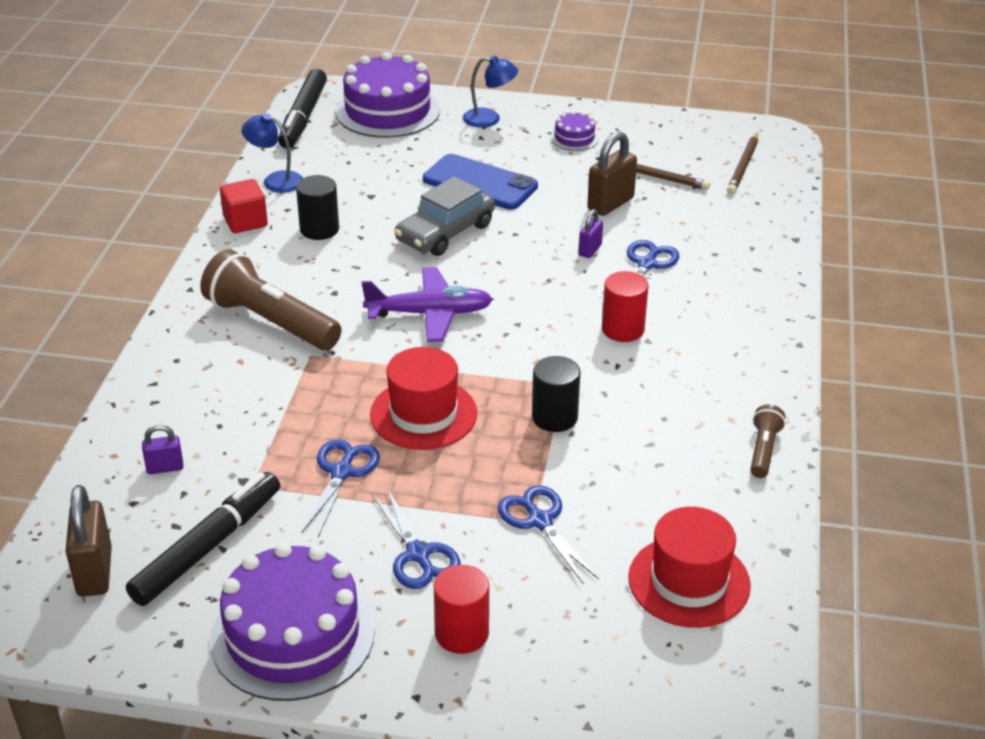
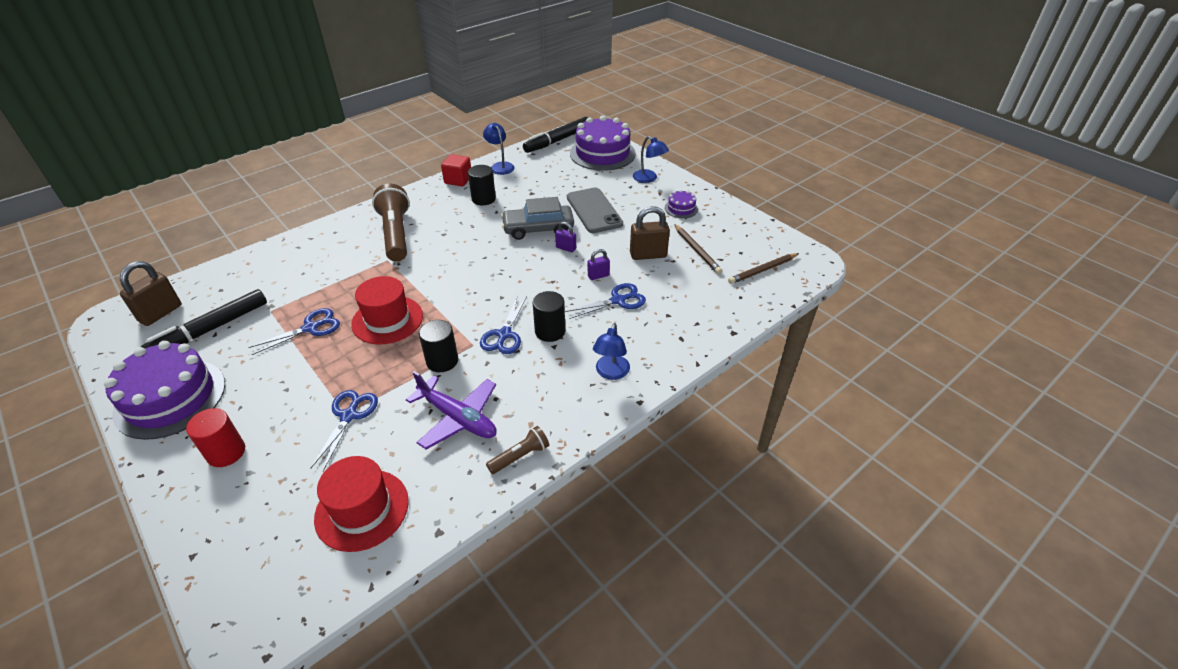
camera: 40 degrees right, 5 degrees up
black marker [126,472,280,606] -> black marker turned 150 degrees clockwise [141,289,267,348]
purple padlock [142,424,183,474] -> purple padlock moved to [555,222,576,252]
purple plane [362,267,493,342] -> purple plane moved to [406,371,496,450]
blue scissors [372,488,461,589] -> blue scissors moved to [480,296,527,354]
blue phone [423,154,538,210] -> grey phone [567,188,623,233]
red cylinder [602,271,649,342] -> black cylinder [533,291,565,342]
none -> blue lamp [593,323,630,380]

